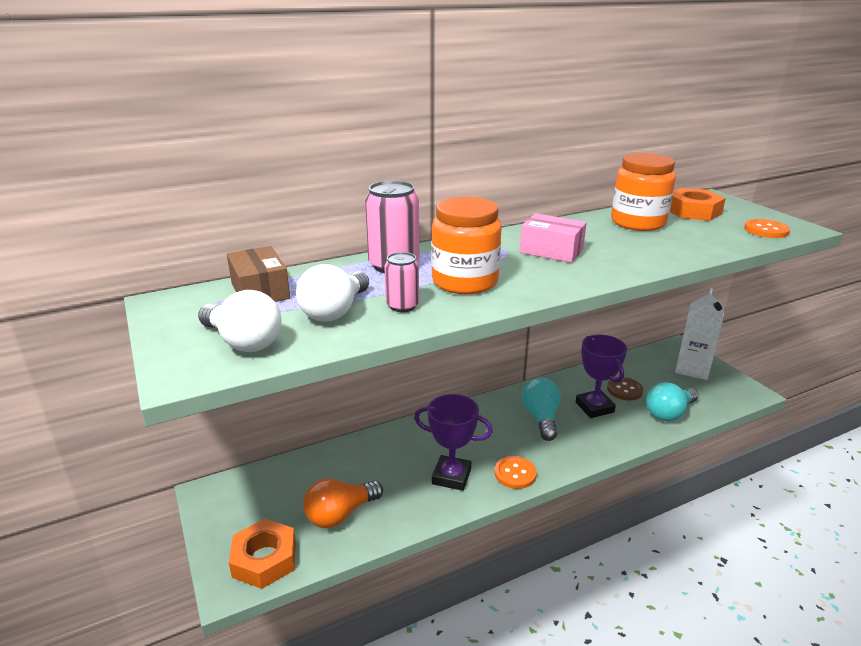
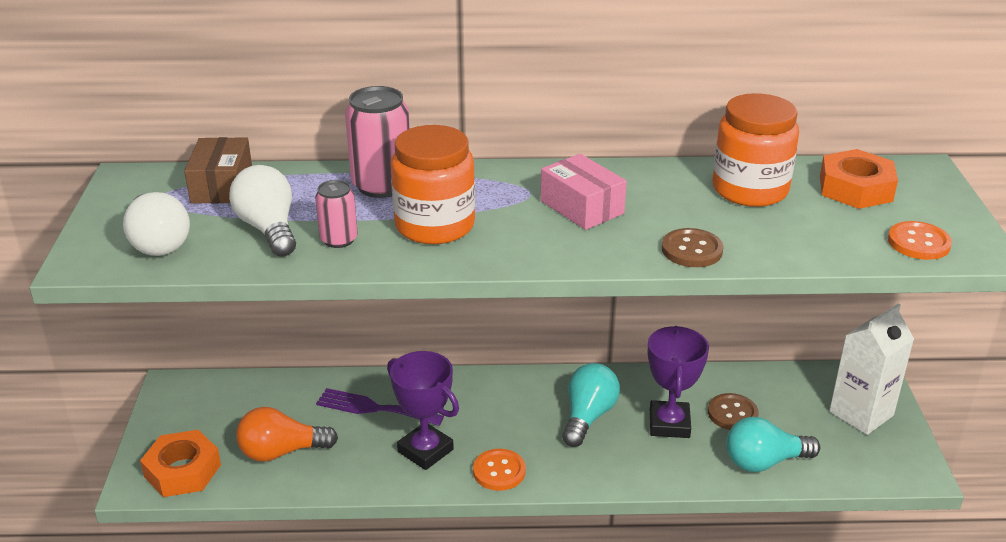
camera: 25 degrees right, 5 degrees up
white light bulb [296,264,369,322] -> white light bulb turned 105 degrees clockwise [229,165,296,257]
none -> purple fork [316,388,444,426]
none -> brown button [662,228,724,267]

